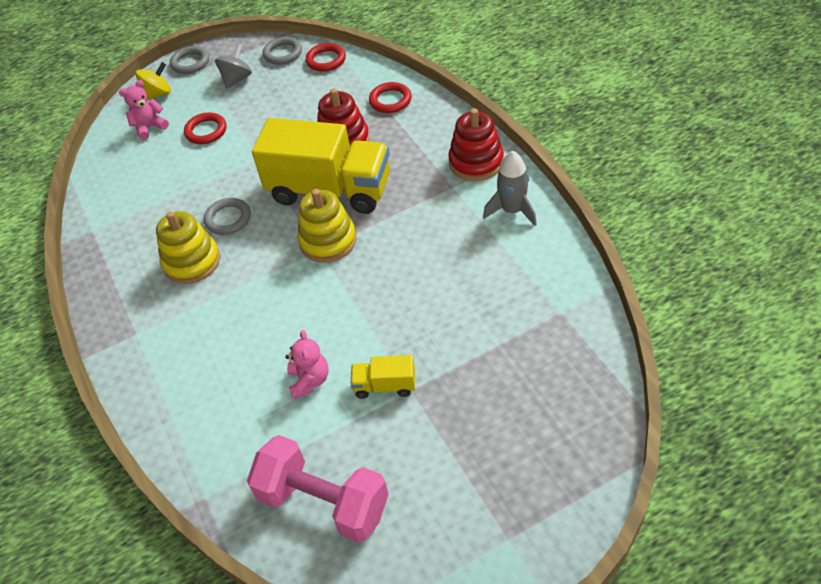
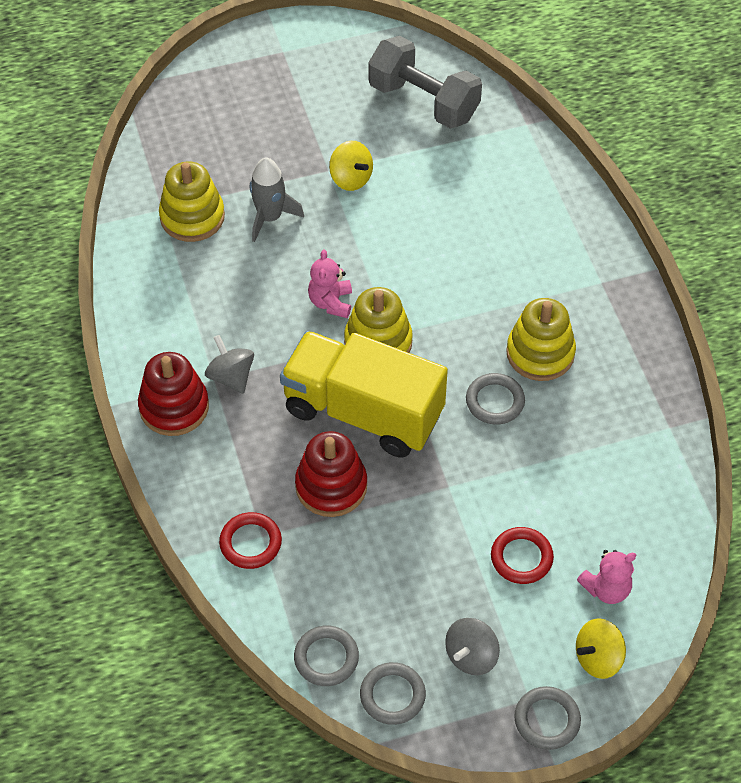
camera: 175 degrees left, 5 degrees up
pink dumbbell [247,435,389,543] -> grey dumbbell [368,36,482,129]
pink teddy bear [285,330,328,399] -> pink teddy bear moved to [308,249,352,318]
red ring [306,43,346,72] -> grey ring [294,625,359,686]
yellow truck [350,355,415,399] -> yellow spinning top [329,141,373,191]
grey rocket [483,151,537,226] -> grey rocket moved to [250,158,304,242]
none -> yellow stacking toy [159,161,225,242]
none -> grey spinning top [205,335,254,394]

